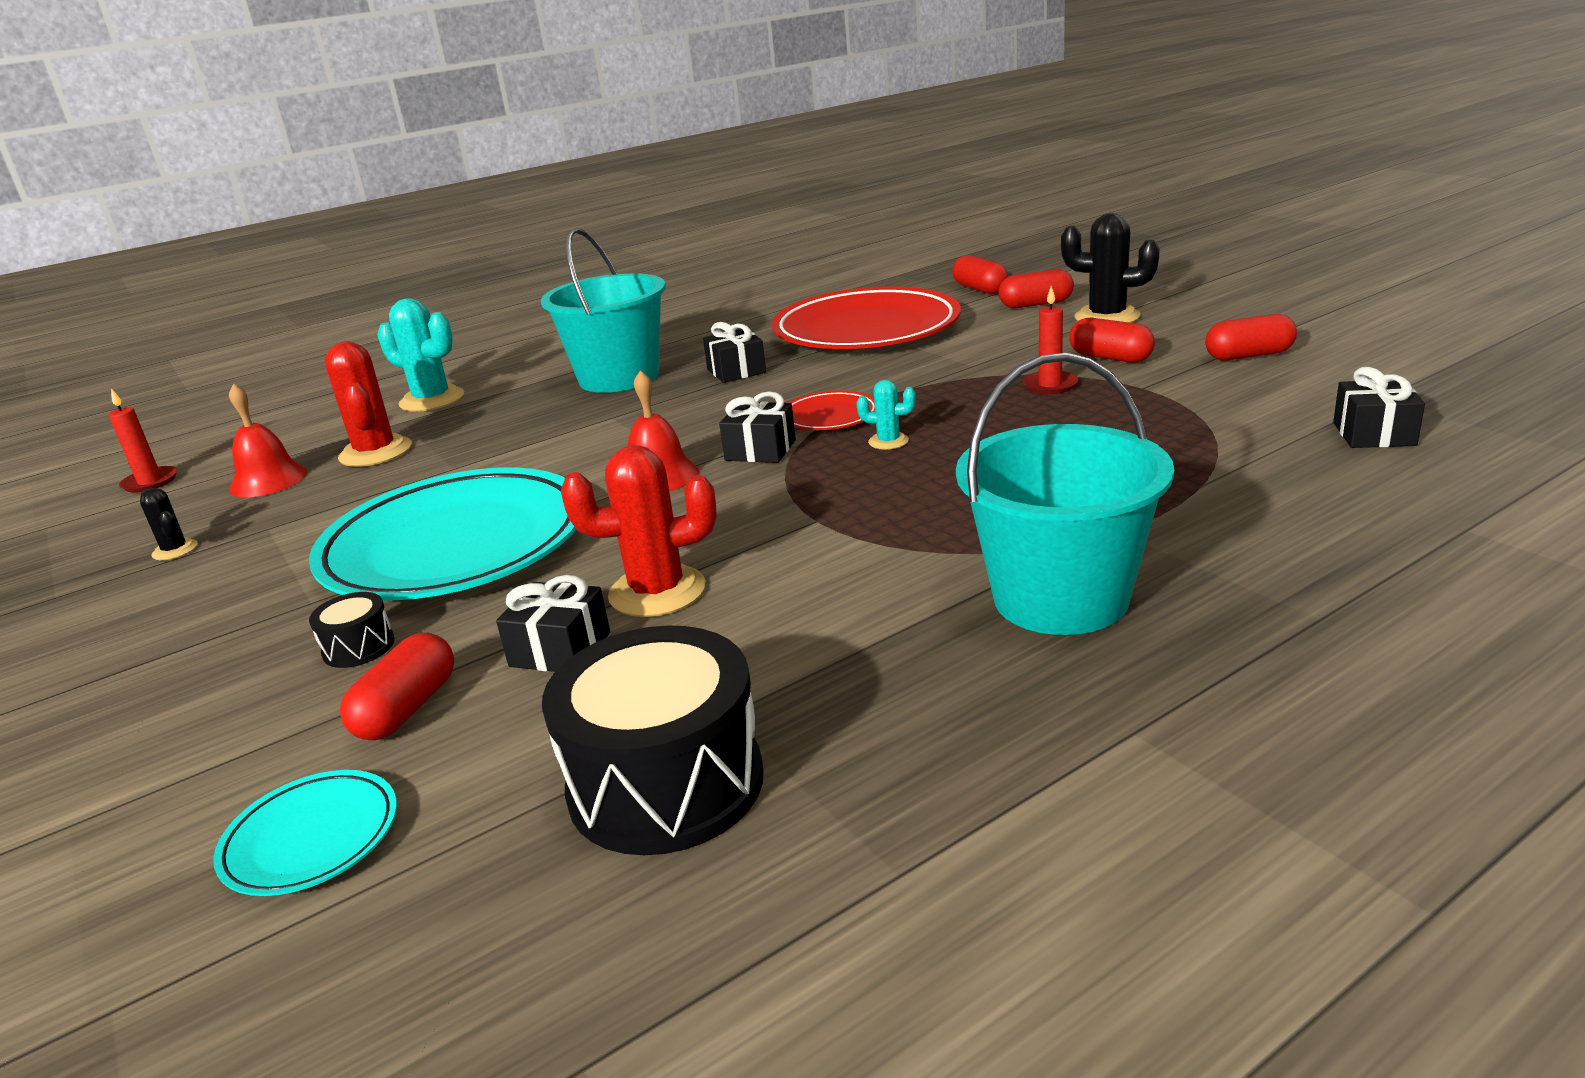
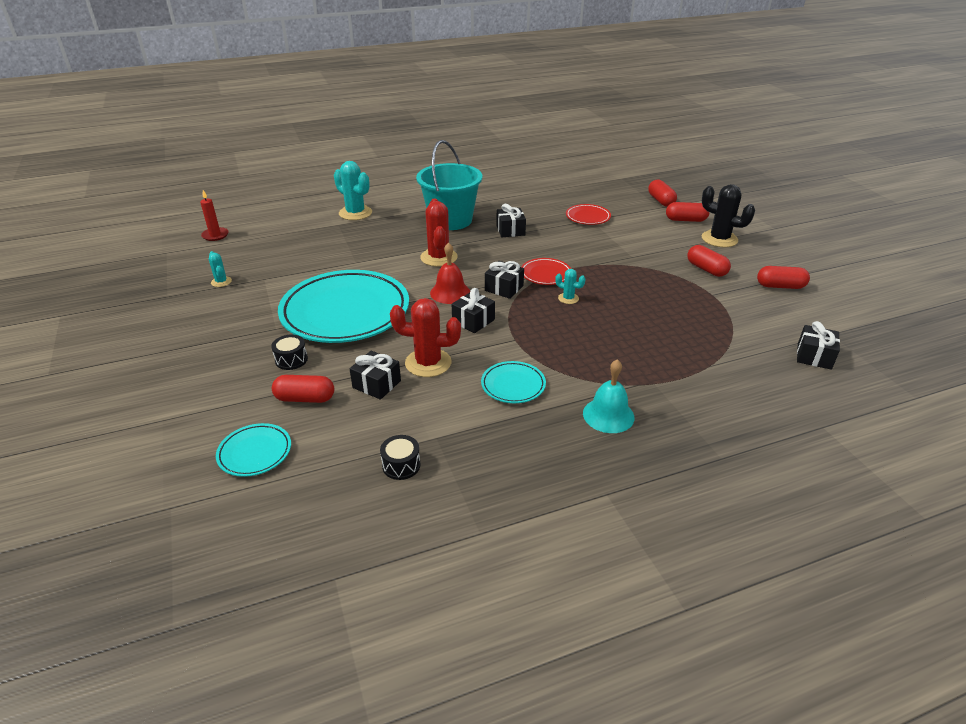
camera: 10 degrees right, 10 degrees up
black cactus [140,488,198,560] -> turquoise cactus [209,251,232,287]
red bell [229,383,307,497] -> none
red cactus [325,341,412,467] -> red cactus moved to [420,198,457,267]
red capsule [340,633,454,740] -> red capsule turned 60 degrees clockwise [272,375,334,403]
black drum [542,625,764,855] -> black drum [380,435,421,480], size x0.45
red plate [772,286,961,349] -> red plate [566,204,611,225], size x0.44
turquoise bucket [956,353,1174,635] -> turquoise bell [583,359,635,433]
red candle [1023,286,1078,394] -> none
none -> black gift [452,288,495,333]
none -> turquoise plate [481,361,546,403]

